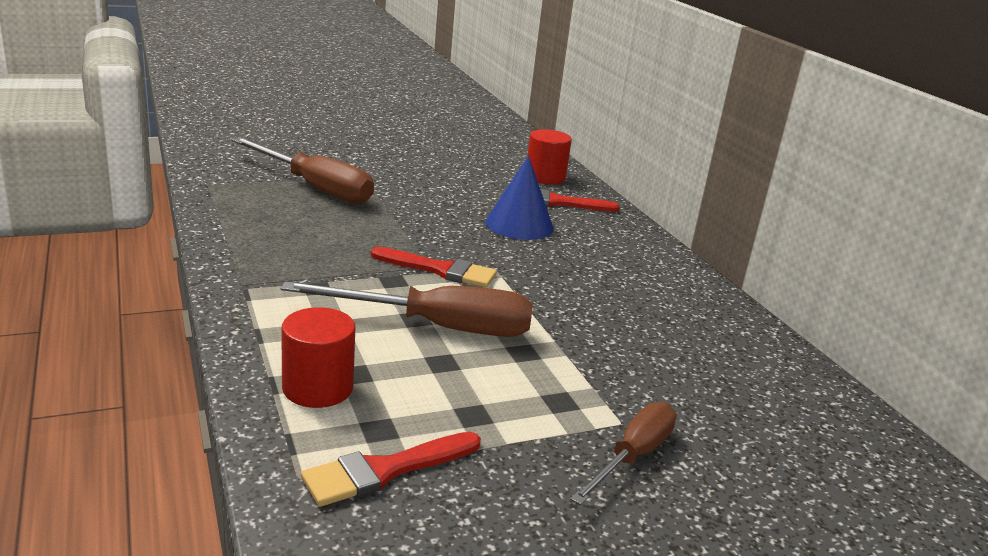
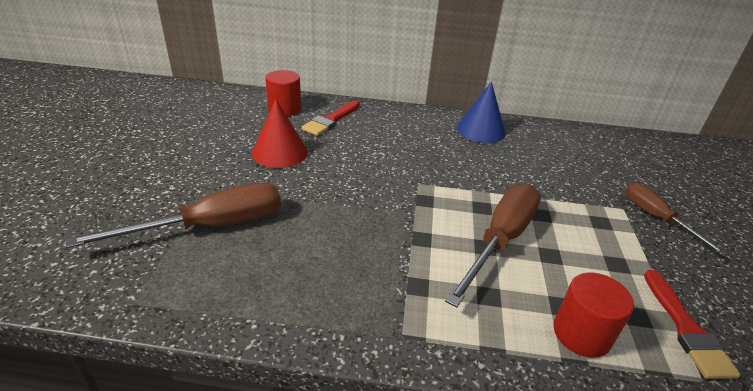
camera: 60 degrees left, 10 degrees up
red brush [371,247,497,288] -> none
blue cone [485,156,554,240] -> blue cone moved to [457,82,506,143]
none -> red cone [252,99,308,168]

